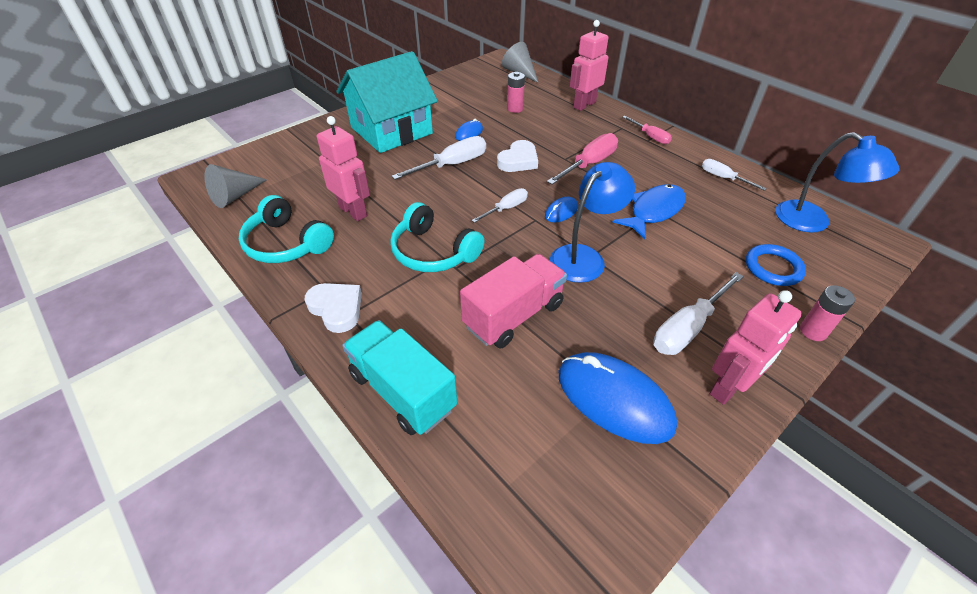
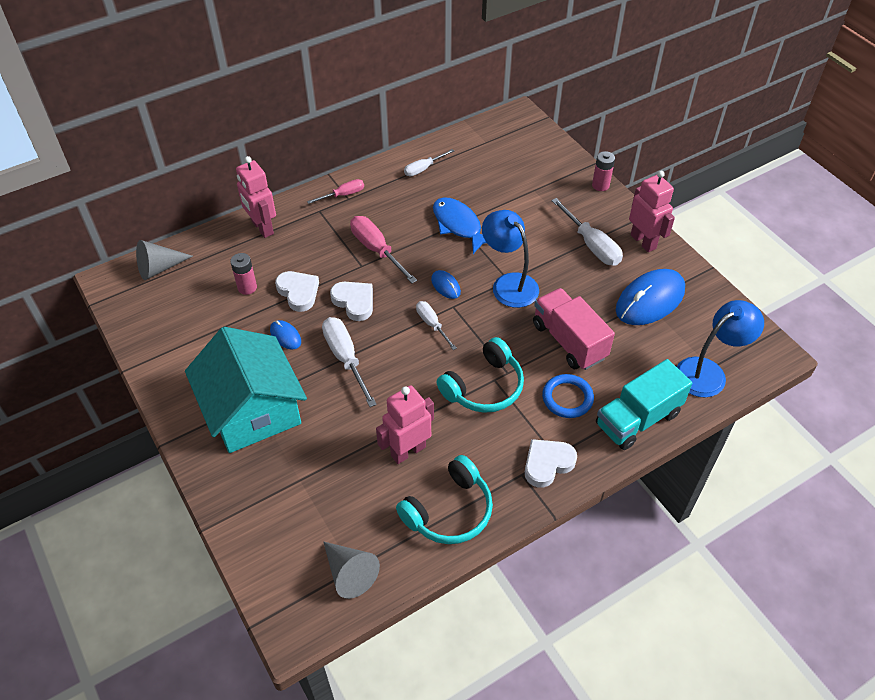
camera: 80 degrees left, 5 degrees up
blue ring [746,244,806,286] -> blue ring moved to [542,374,594,418]
blue lamp [776,132,900,232] -> blue lamp moved to [677,300,764,397]
none -> white heart [275,271,319,312]

